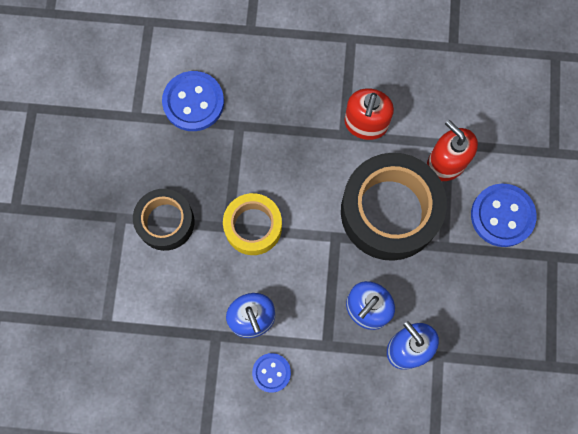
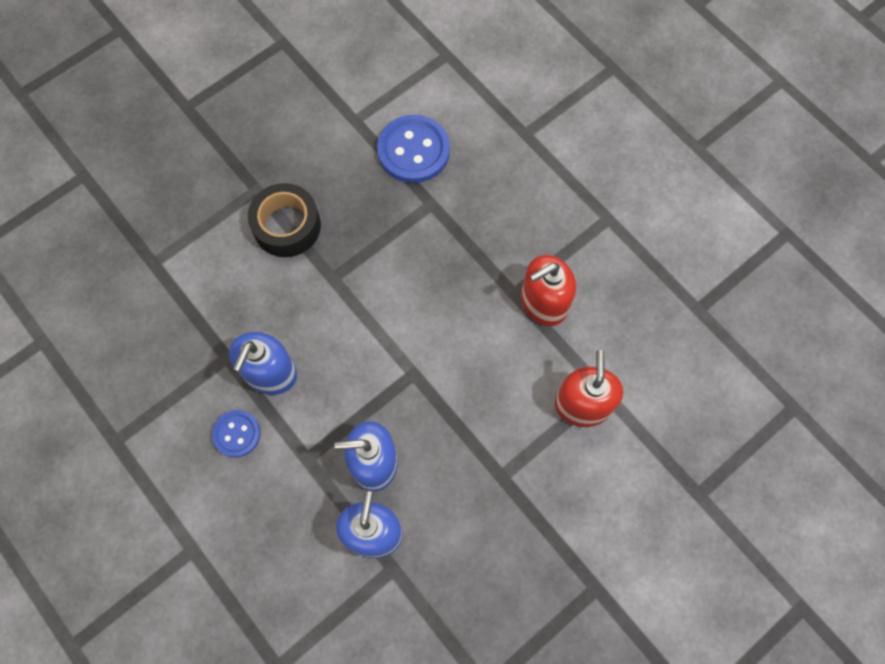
camera: 45 degrees right, 5 degrees down
yellow tape [223,193,282,255] -> none
black tape [341,153,447,261] -> none
blue button [471,183,537,247] -> none

